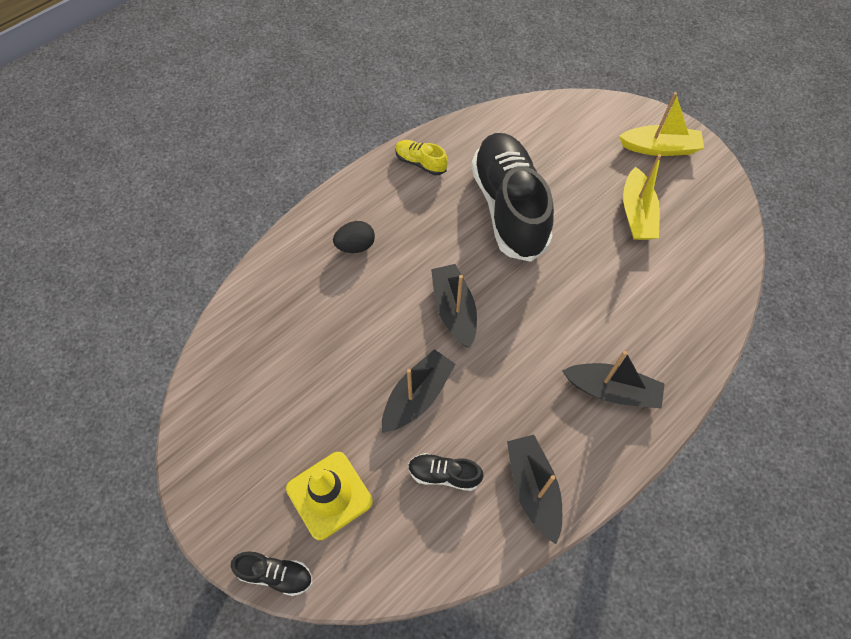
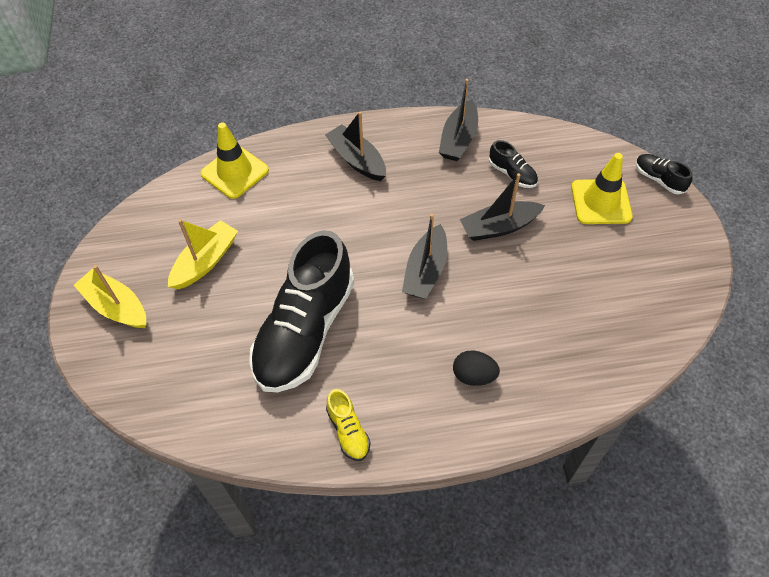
camera: 145 degrees left, 5 degrees down
none -> yellow traffic cone [200,122,269,199]

